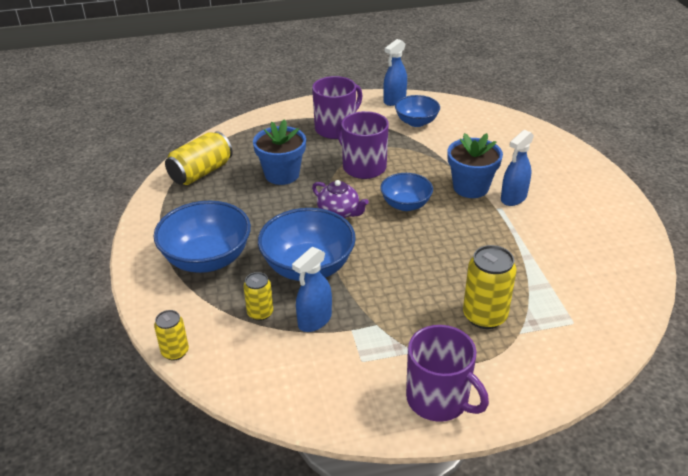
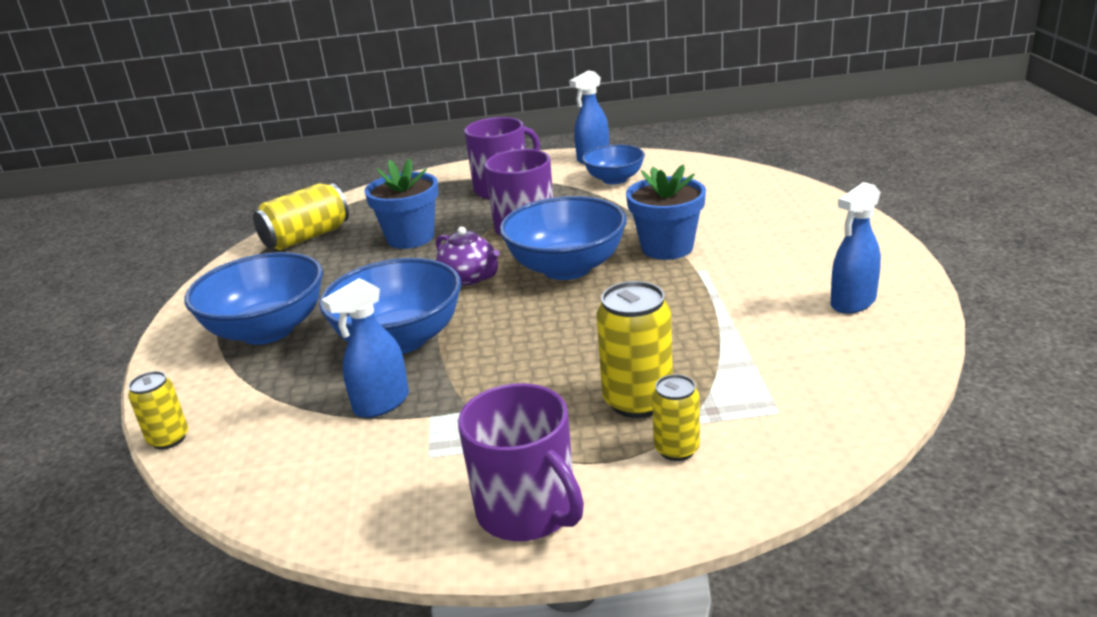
camera: 10 degrees right, 10 degrees down
yellow can [243,272,273,321] -> yellow can moved to [652,374,700,461]
blue bowl [380,173,433,211] -> blue bowl [500,196,627,280], size x1.66
blue spray bottle [501,130,534,206] -> blue spray bottle moved to [831,182,881,314]

